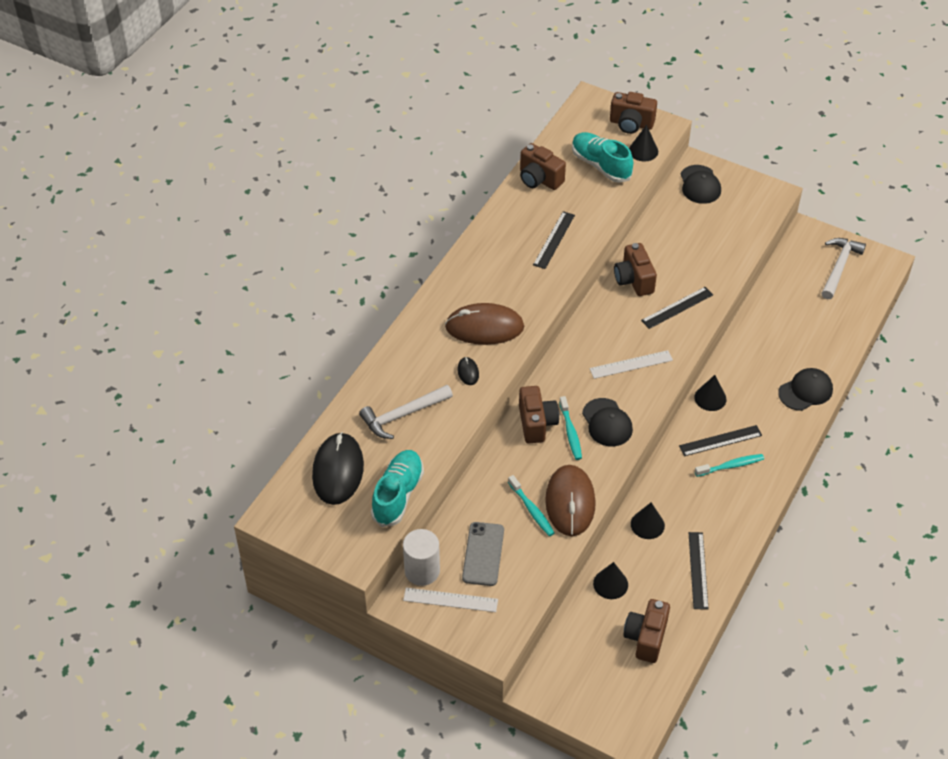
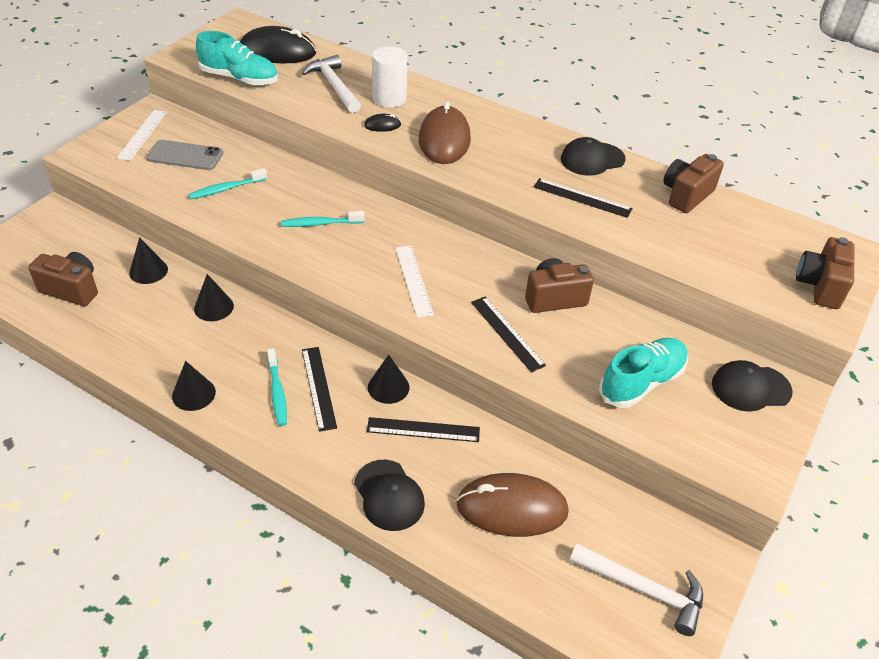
camera: 90 degrees right, 5 degrees down
white cylinder [403,529,440,586] -> white cylinder moved to [372,46,407,108]
brown camera [519,386,559,444] -> none
brown mouse [545,465,596,536] -> brown mouse moved to [456,473,569,537]
turquoise shoe [572,132,633,183] -> turquoise shoe moved to [599,338,688,408]
black cap [582,398,633,446] -> black cap moved to [561,137,626,176]
black cone [629,125,658,162] -> black cone moved to [172,361,216,411]
black ruler [689,532,709,610] -> black ruler moved to [367,417,480,442]

